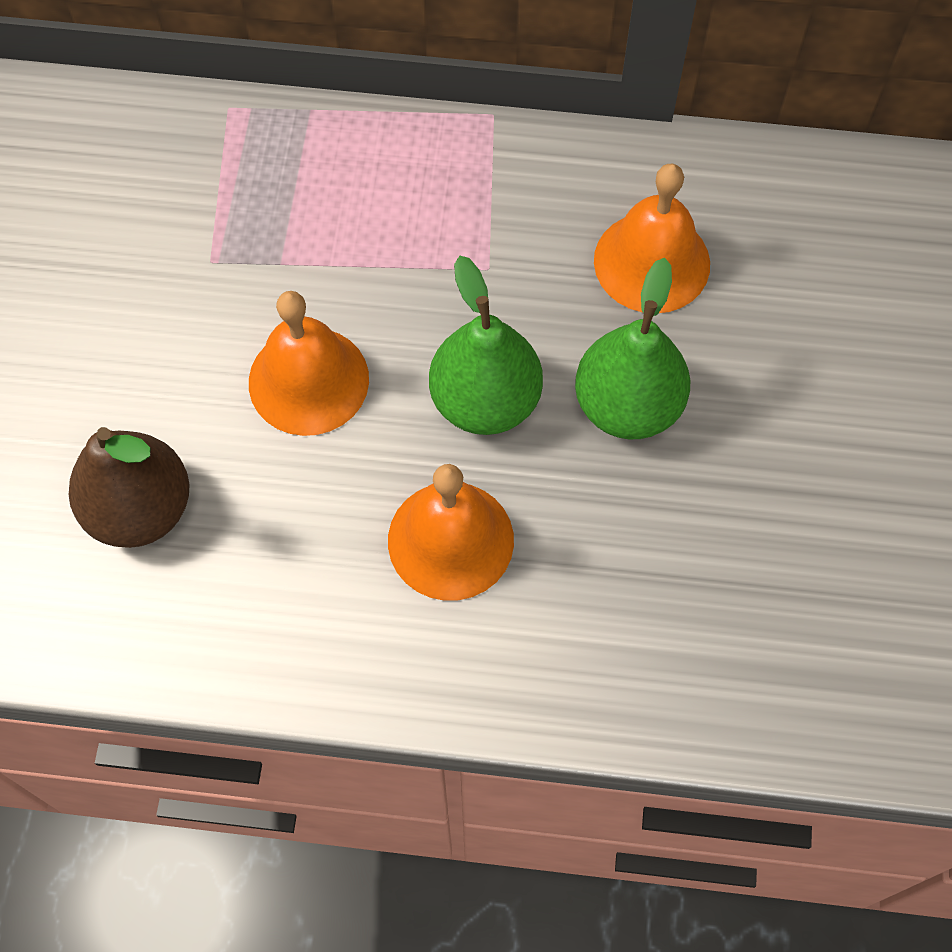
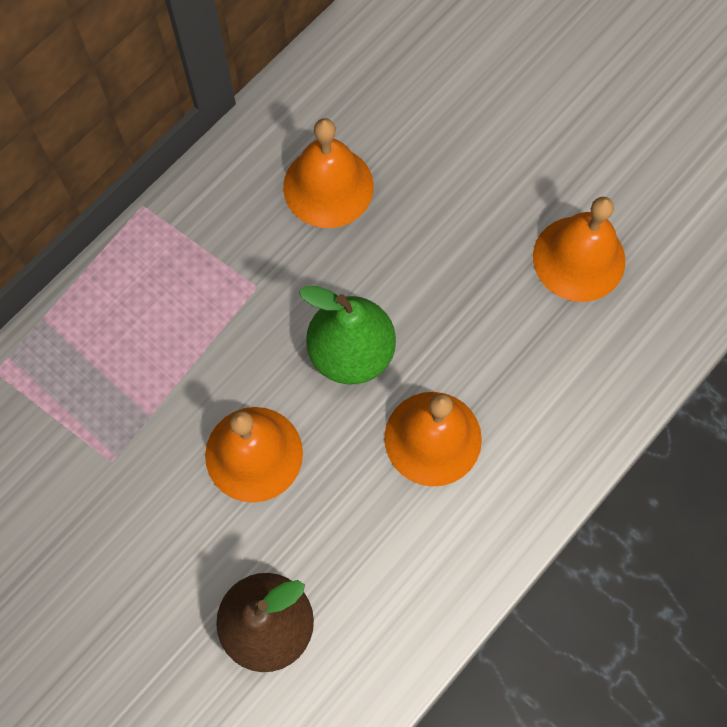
camera: 55 degrees left, 5 degrees up
green pear [575,258,690,439] -> none
none -> orange bell [533,197,625,302]

